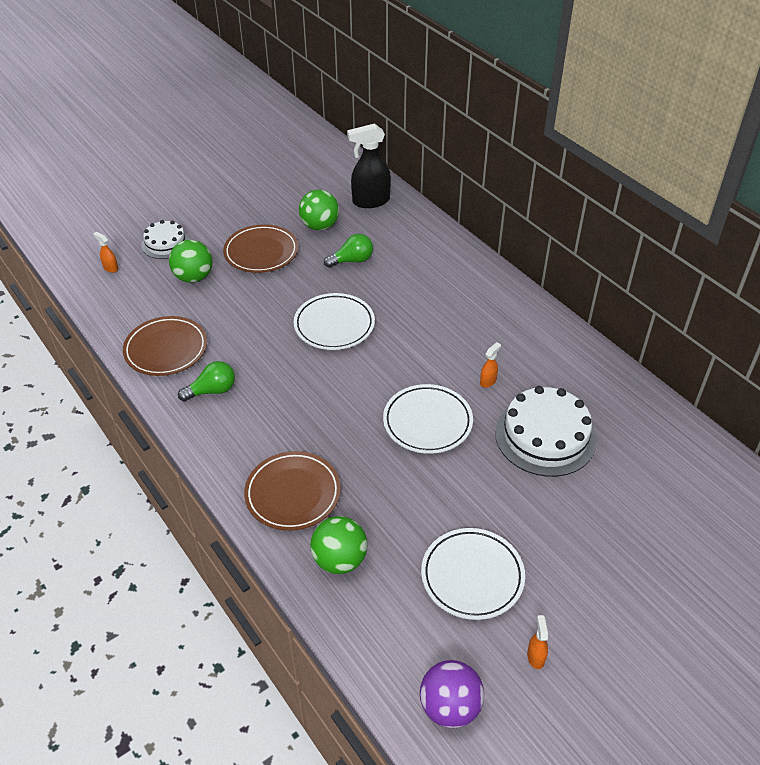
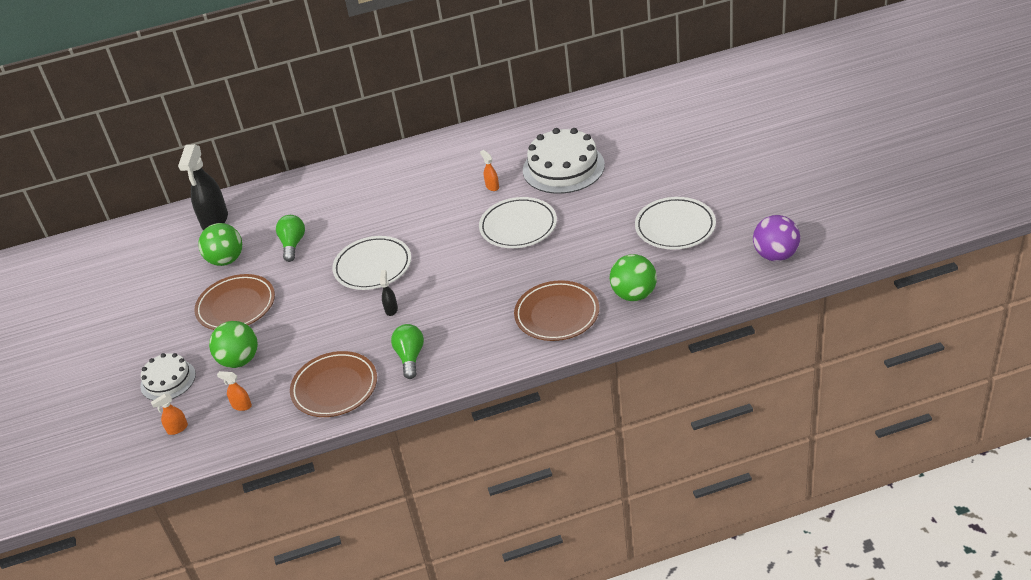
camera: 65 degrees left, 5 degrees down
orange spray bottle [527,615,548,669] -> orange spray bottle moved to [217,371,252,411]
none -> black spray bottle [380,270,398,316]

